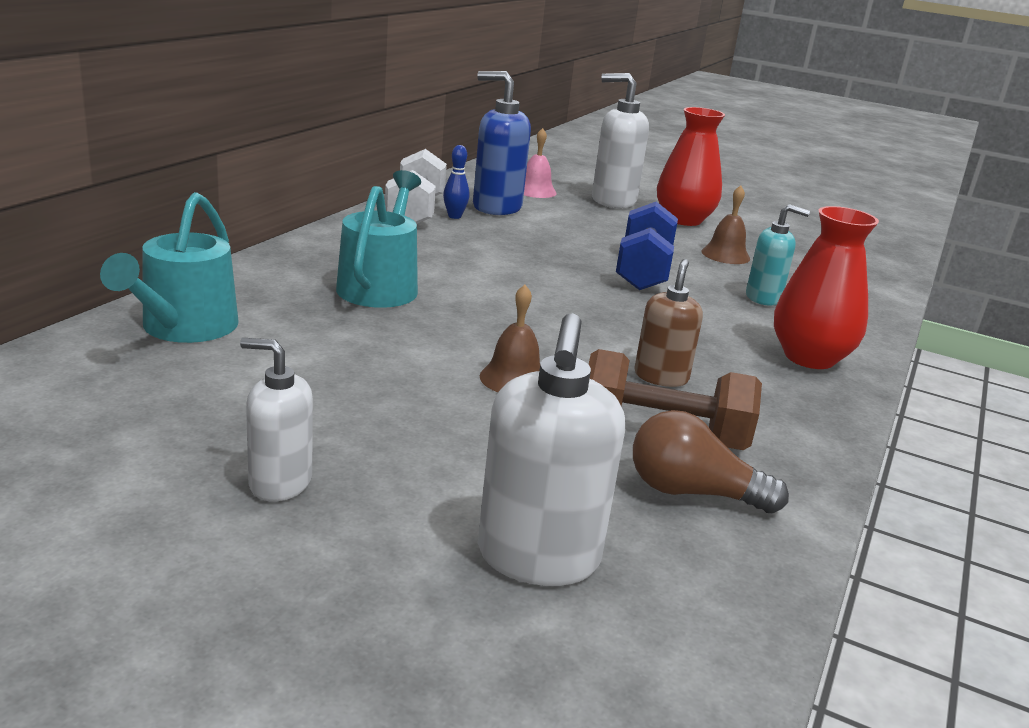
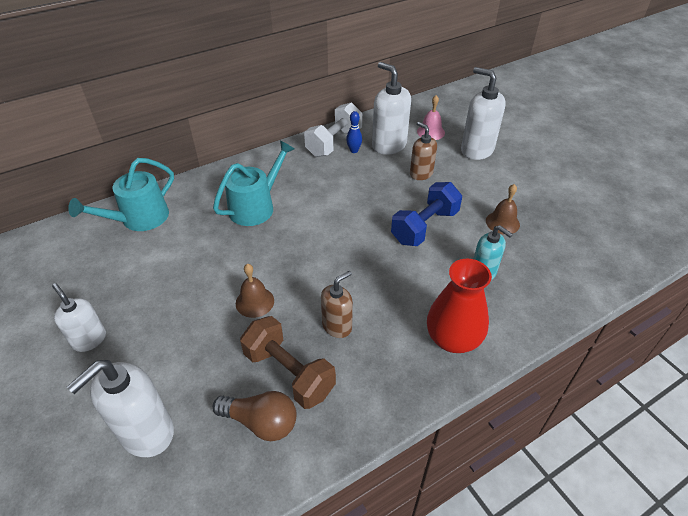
camera: 35 degrees right, 20 degrees up
blue soap dispenser [473,71,531,215] -> white soap dispenser [372,62,411,155]
brown light bulb [633,410,789,513] -> brown light bulb turned 150 degrees clockwise [213,391,297,441]
red vase [657,107,725,226] -> none
none -> brown soap dispenser [410,122,437,180]

